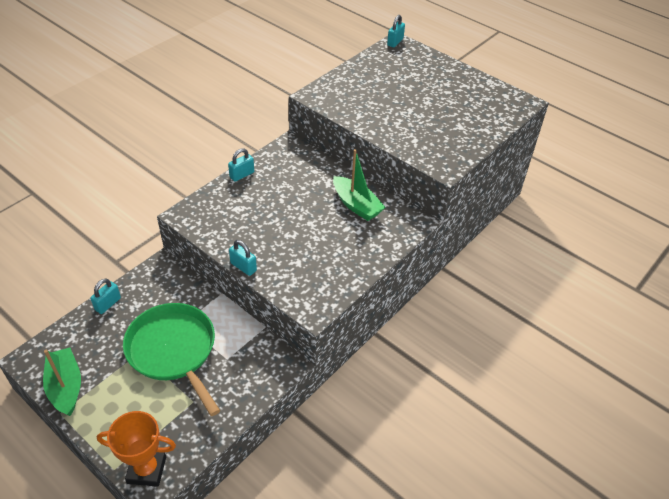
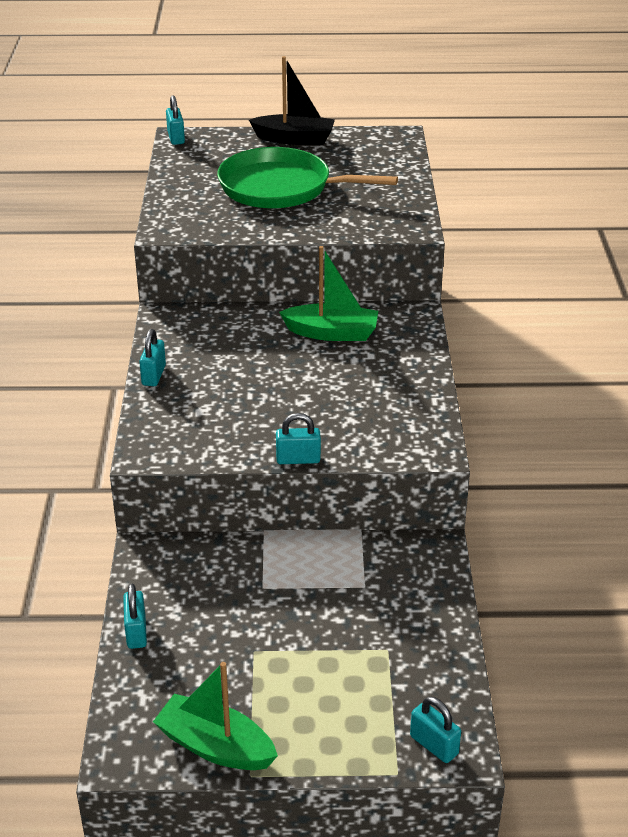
camera: 40 degrees left, 10 degrees down
orange trophy [97,411,176,487] -> turquoise padlock [410,697,461,763]
green pan [123,303,220,416] -> green pan moved to [217,147,398,208]
none -> black boat [249,56,335,145]

